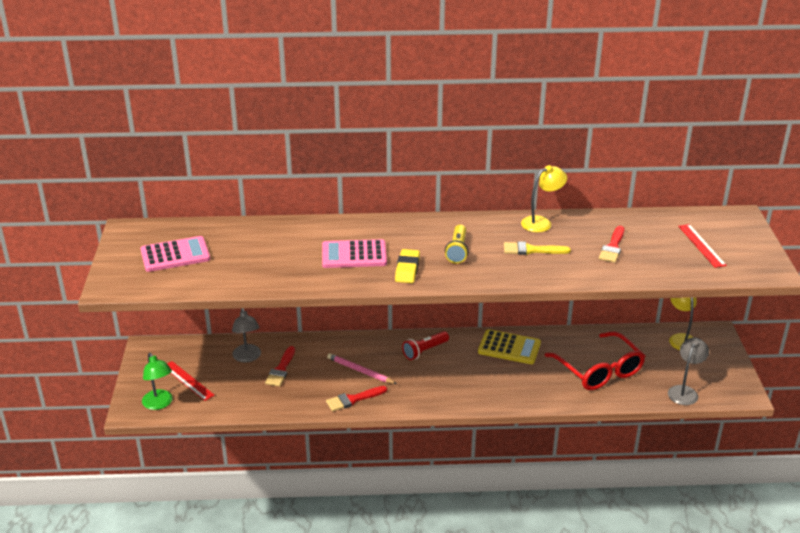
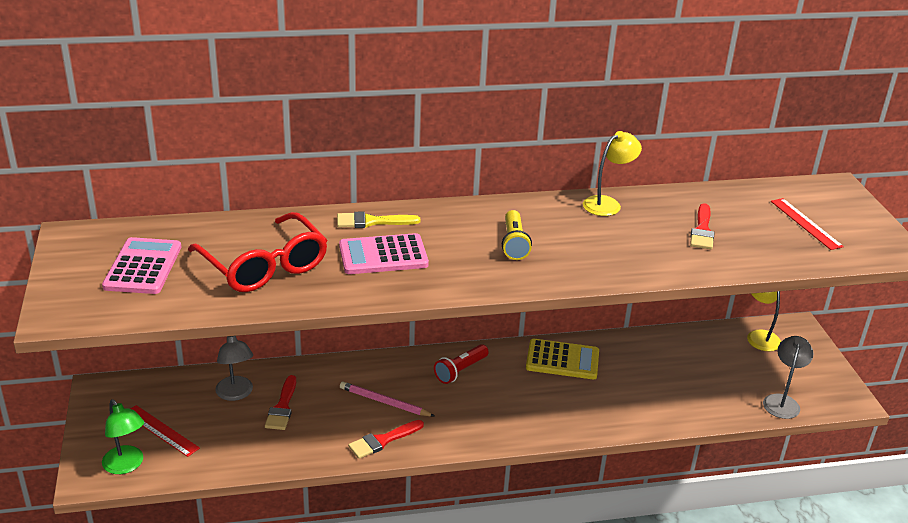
camera: 10 degrees left, 0 degrees up
pink calculator [140,236,210,272] -> pink calculator turned 60 degrees counterclockwise [102,237,181,294]
yellow eraser [395,249,420,283] -> none
yellow brush [504,241,571,255] -> yellow brush moved to [337,212,420,228]
red glasses [544,331,645,390] -> red glasses moved to [188,212,328,292]

